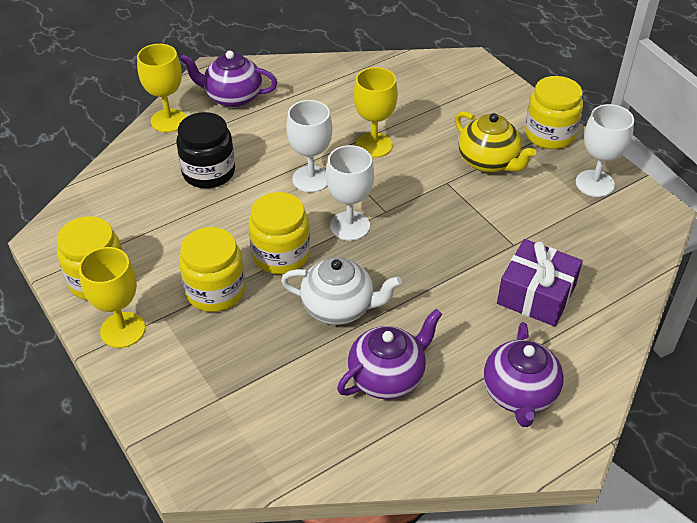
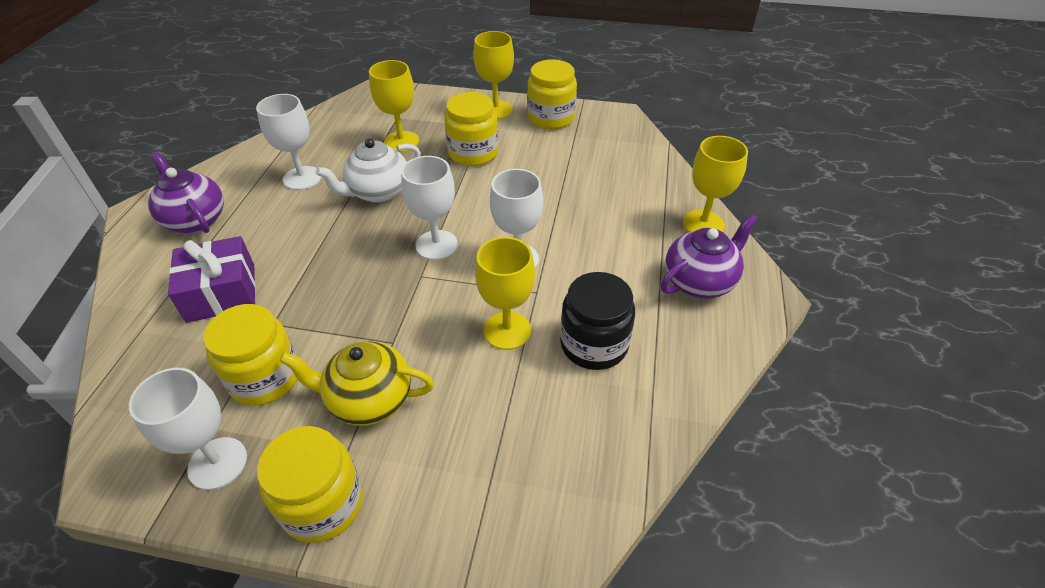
camera: 135 degrees right, 0 degrees up
black jar [176,112,235,188] -> black jar moved to [560,272,635,370]
yellow jar [248,192,310,274] -> yellow jar moved to [203,304,297,406]
purple teapot [337,309,442,399] -> white goblet [256,94,321,190]
none -> yellow goblet [369,60,419,152]

